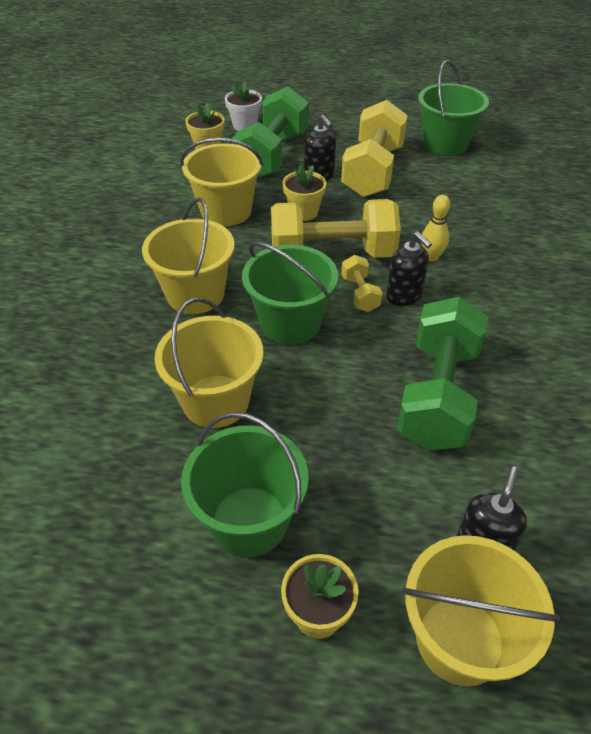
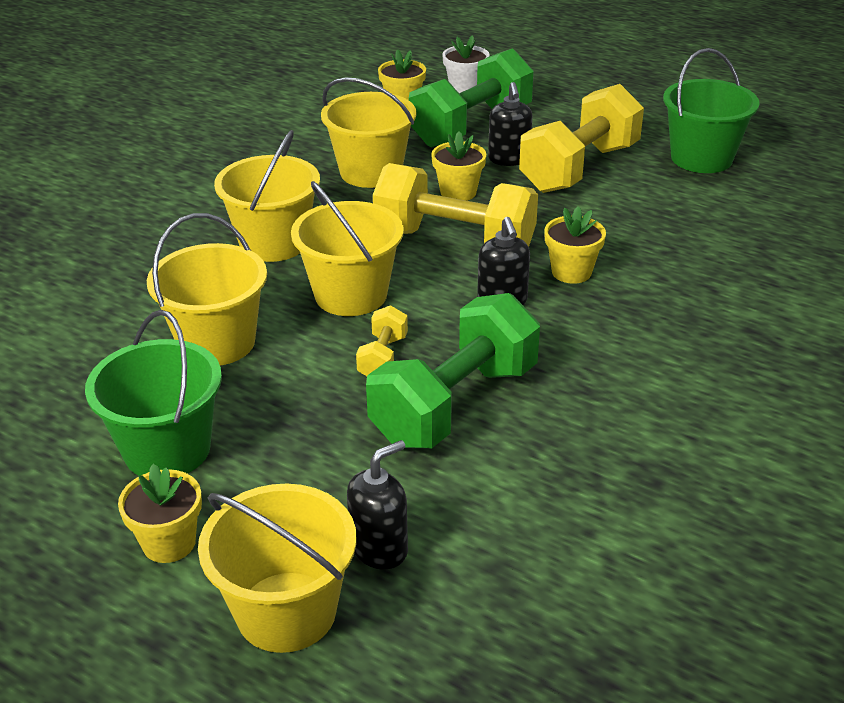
camera: 25 degrees right, 10 degrees down
green bucket [242,241,338,345] -> yellow bucket [291,181,404,316]
yellow dumbbell [341,255,382,312] -> yellow dumbbell moved to [356,305,408,376]
yellow bowling pin [421,195,450,261] -> yellow flower pot [544,206,606,284]

